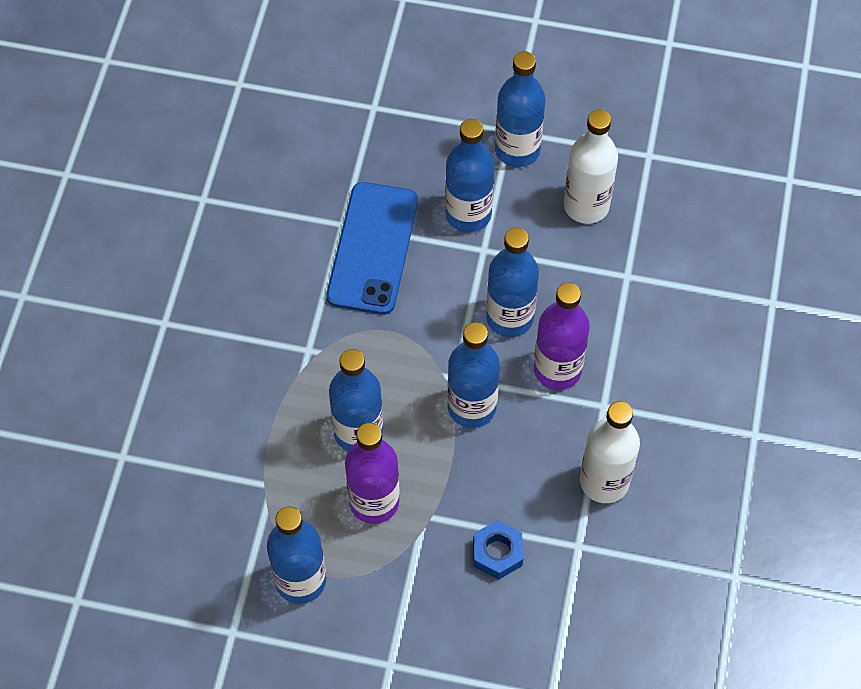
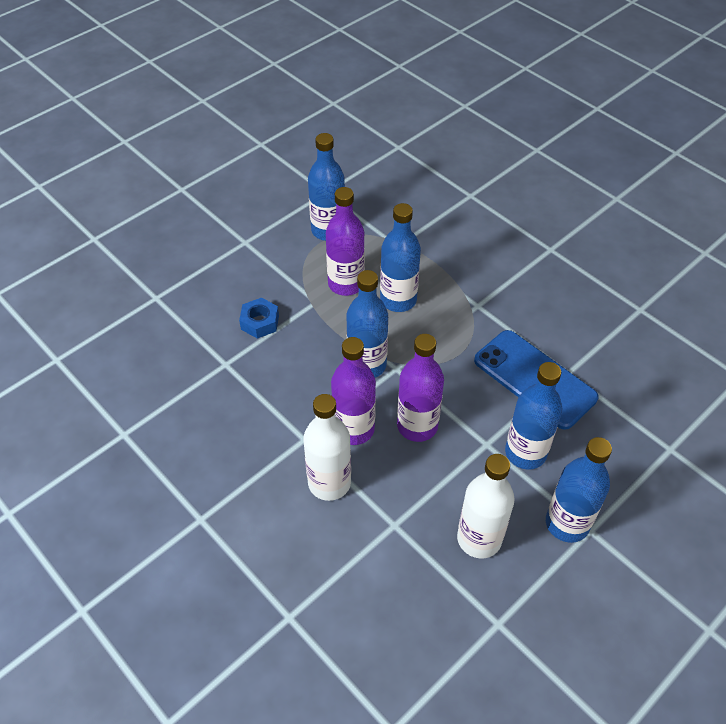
camera: 125 degrees right, 10 degrees down
blue bottle [486,228,539,337] -> purple bottle [397,334,444,442]
white bottle [580,401,640,503] -> white bottle moved to [303,394,351,501]

